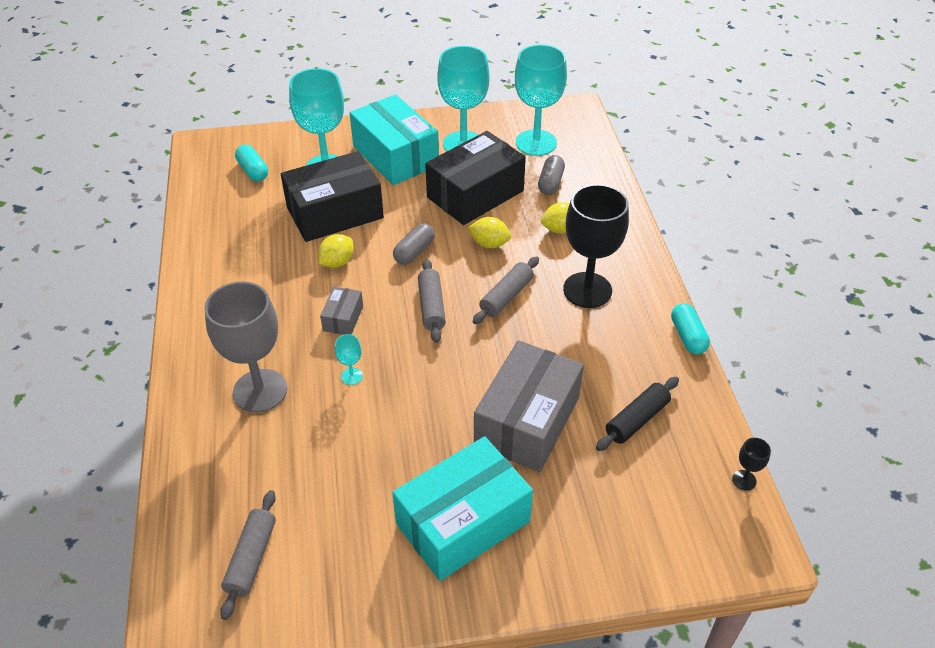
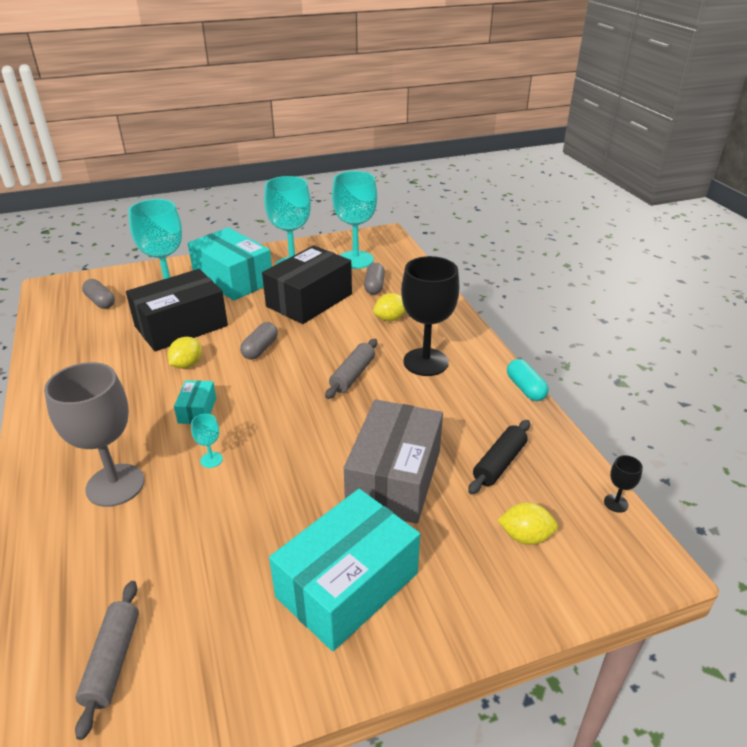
camera: 10 degrees left, 10 degrees down
turquoise capsule [235,145,268,181] -> grey capsule [82,279,115,309]
grey box [320,287,363,335] -> turquoise box [174,380,216,424]
grey rolling pin [418,259,446,343] -> none
yellow lemon [468,217,511,248] -> yellow lemon moved to [498,502,558,545]

